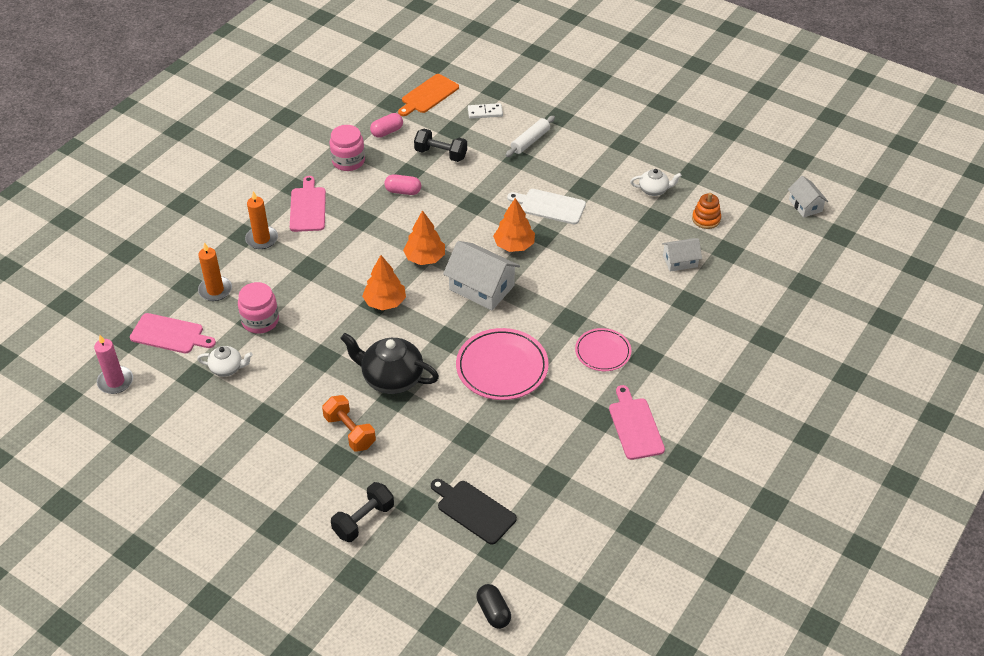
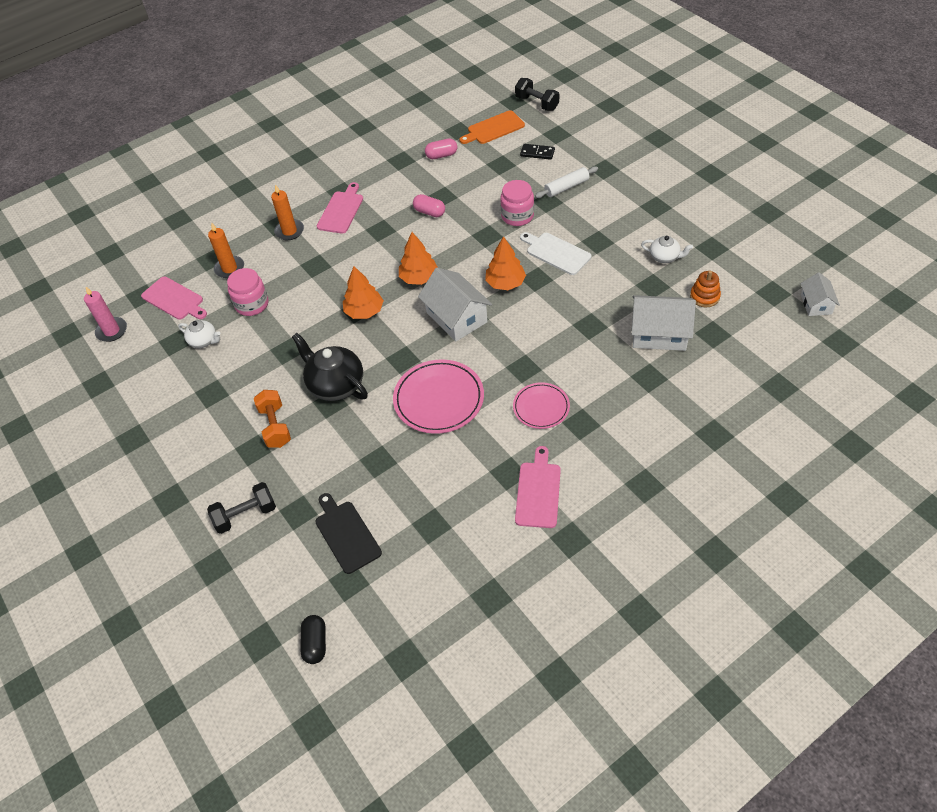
camera: 25 degrees right, 5 degrees up
pink jar [329,125,365,171] -> pink jar moved to [500,180,534,226]
black dumbbell [414,129,467,162] -> black dumbbell moved to [515,78,559,111]
white domino [468,103,503,119] -> black domino [520,144,555,160]
white house [662,238,702,272] -> white house [631,295,696,351], size x1.73

